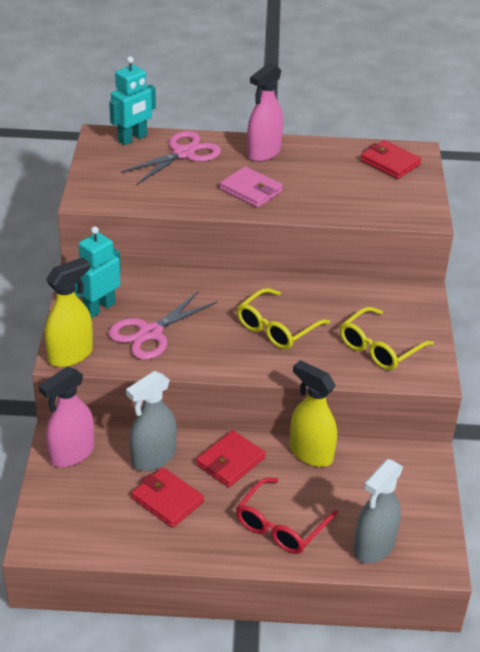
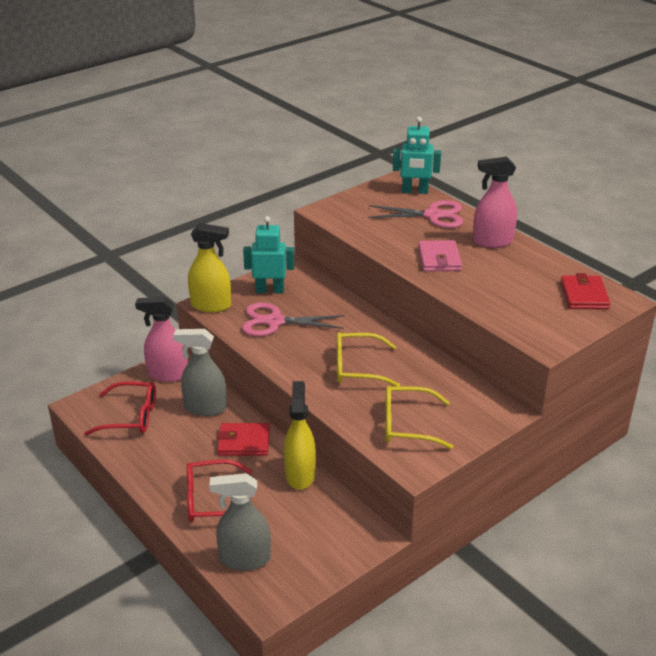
camera: 50 degrees right, 5 degrees down
red wallet [131,467,204,528] -> none
none -> red glasses [84,381,156,435]

